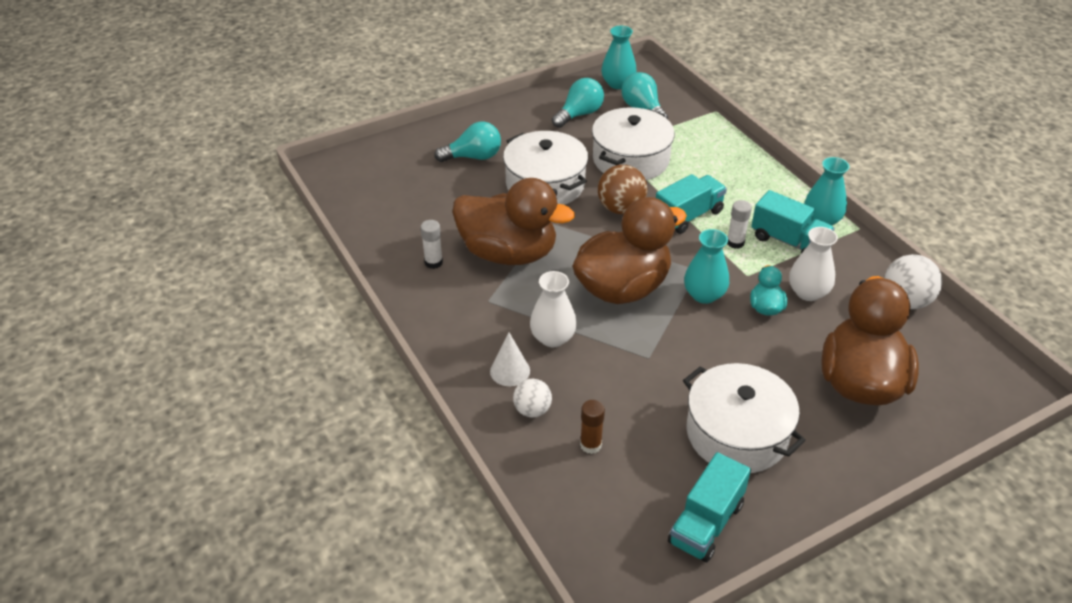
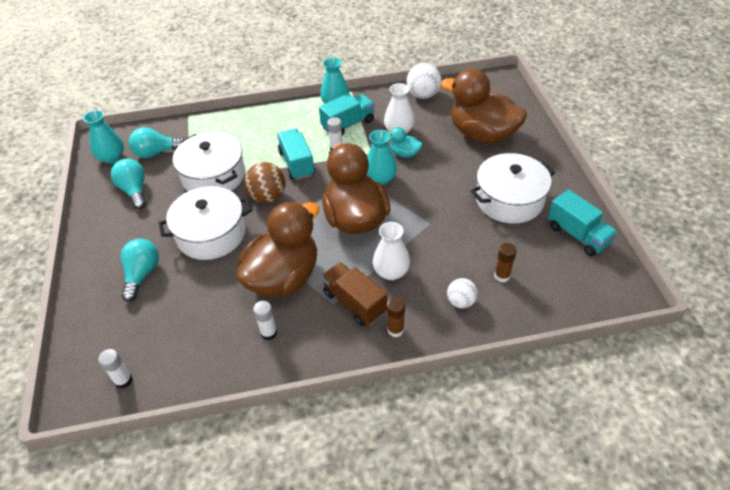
camera: 70 degrees left, 5 degrees up
white cone [490,333,530,386] -> none
none -> white glue stick [98,349,132,389]
none -> brown truck [321,262,387,326]
none -> brown glue stick [387,297,405,337]

